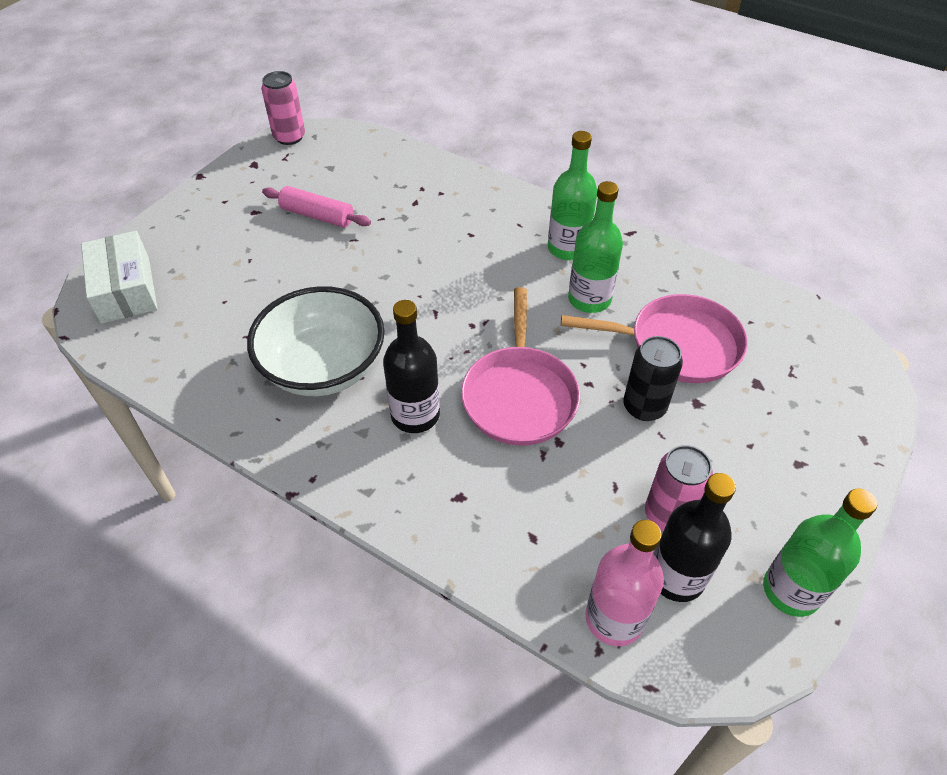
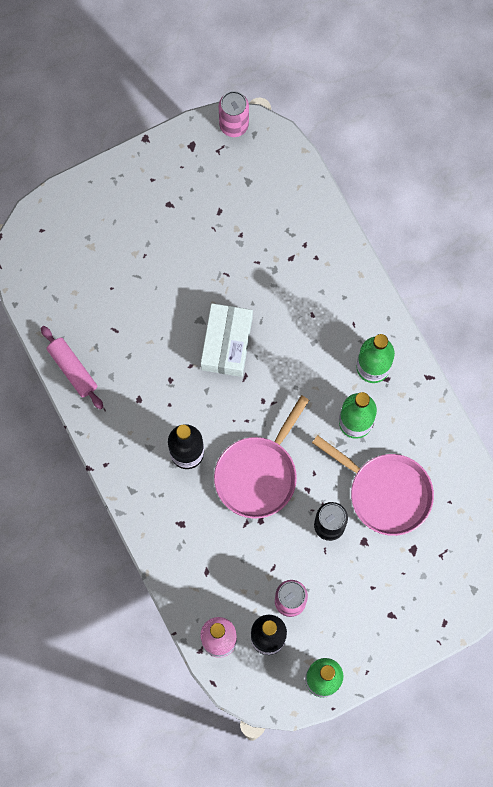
camera: 30 degrees right, 25 degrees up
white box [81,231,158,324] -> white box moved to [201,303,253,377]
white bowl [247,286,385,396] -> none
pink rolling pin [262,186,371,228] -> pink rolling pin moved to [41,326,103,410]

